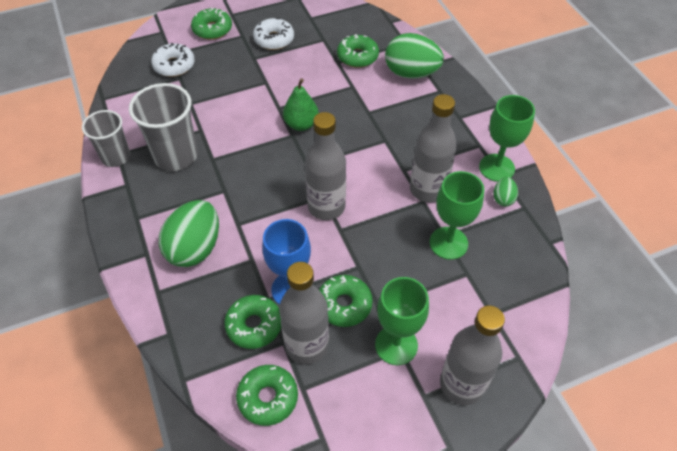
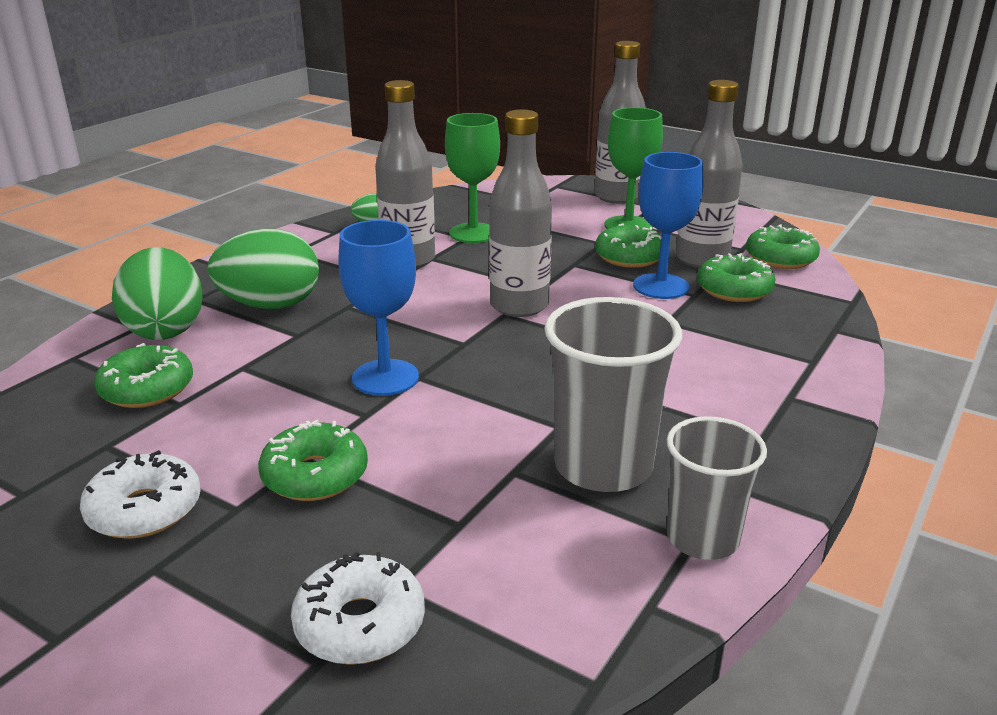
camera: 125 degrees left, 25 degrees down
green egg [159,200,219,267] -> green egg moved to [207,229,319,309]
green donut [191,7,232,40] -> green donut moved to [258,419,368,501]
green pear [283,79,319,131] -> blue goblet [338,220,419,396]
green goblet [479,95,535,182] -> none

